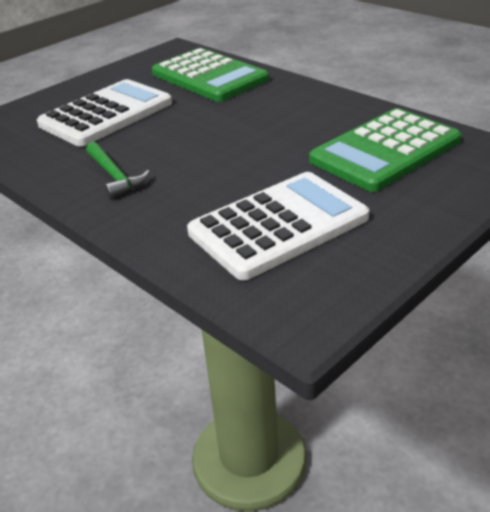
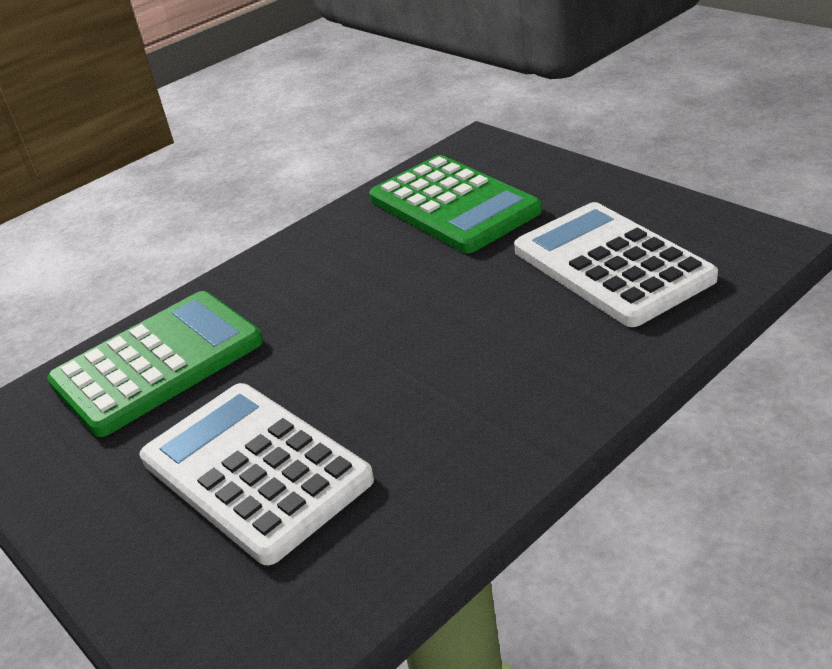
camera: 85 degrees left, 0 degrees up
green hammer [86,142,149,199] -> none

